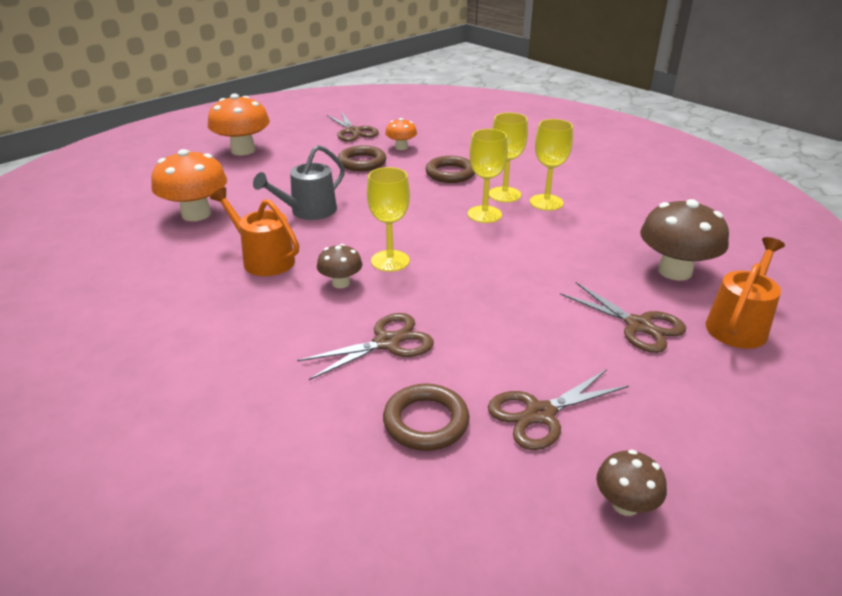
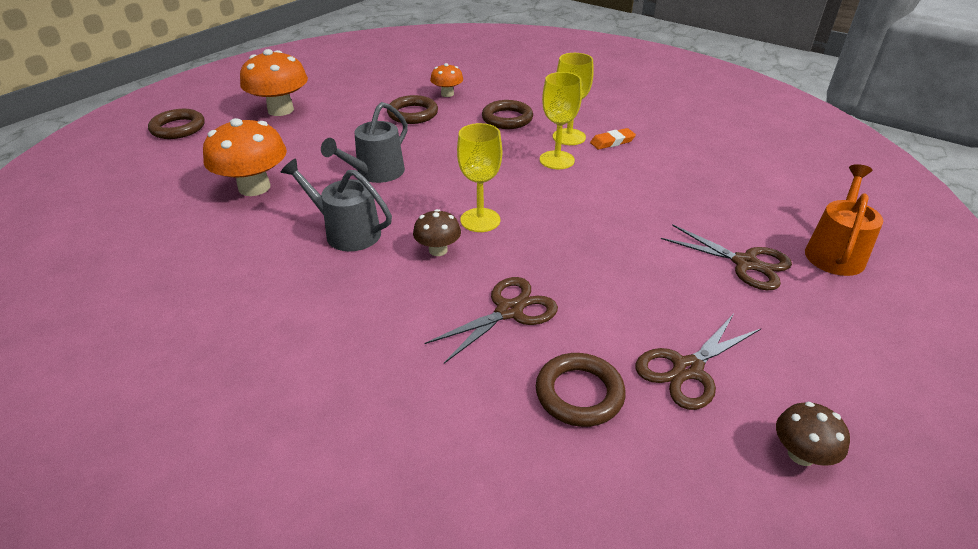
camera: 10 degrees left, 5 degrees up
orange watering can [210,187,299,276] -> grey watering can [281,159,392,251]
brown scissors [326,111,379,142] -> none
yellow goblet [530,119,573,211] -> orange eraser [590,128,636,149]
brown mushroom [640,199,729,281] -> none
none -> brown ring [148,109,205,139]

